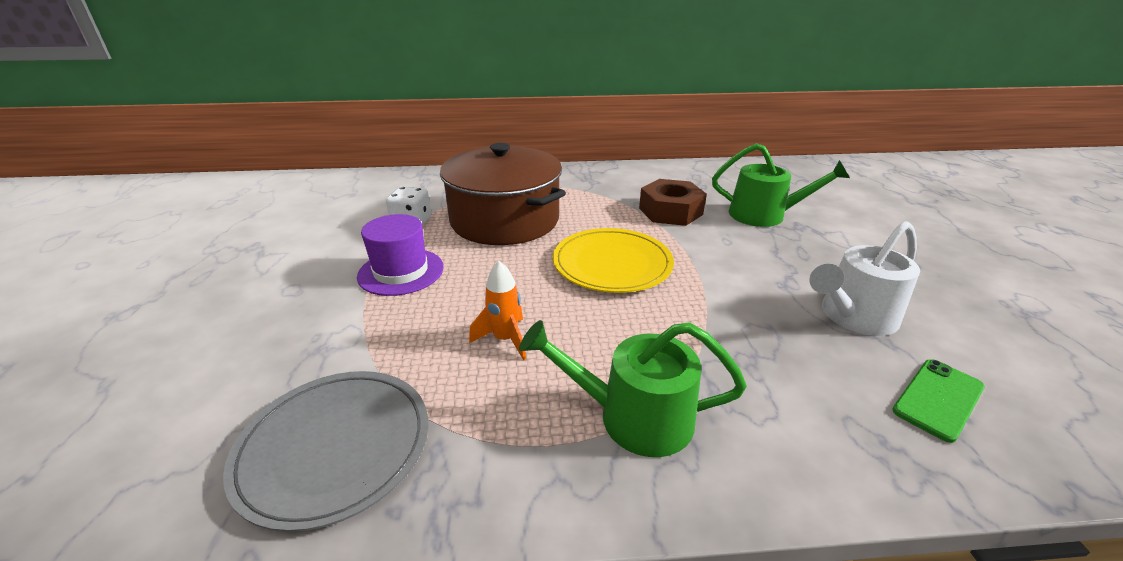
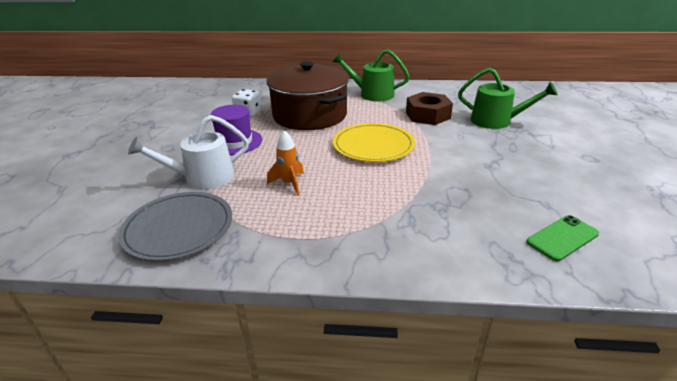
camera: 10 degrees right, 0 degrees up
green watering can [519,320,747,457] -> green watering can moved to [333,49,410,101]
white watering can [809,221,920,336] -> white watering can moved to [128,115,249,190]

